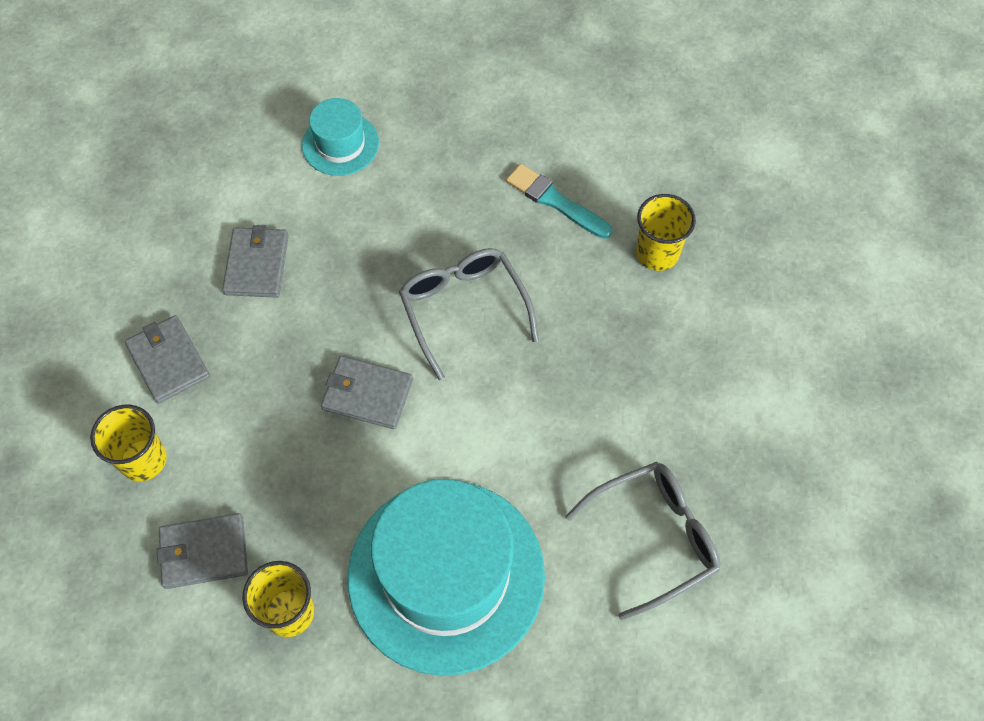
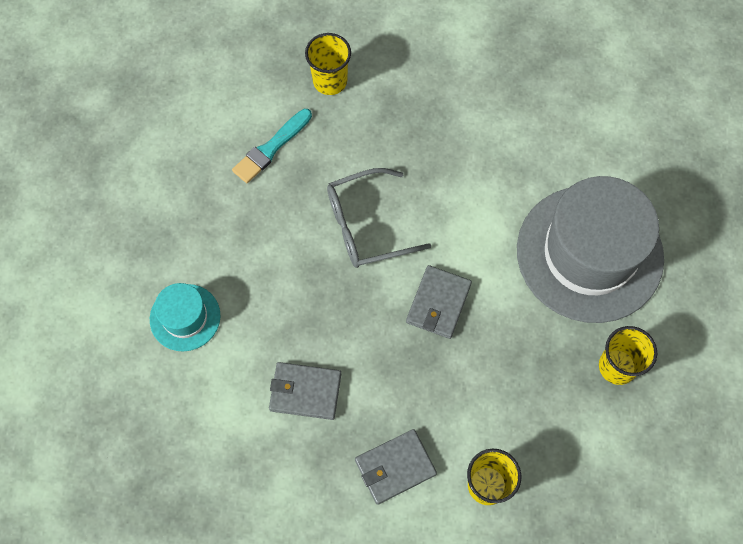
camera: 85 degrees left, 5 degrees up
grey wallet [157,513,248,589] -> none
turquoise hat [348,479,545,676] -> grey hat [517,176,664,323]
grey glasses [566,462,720,620] -> none

